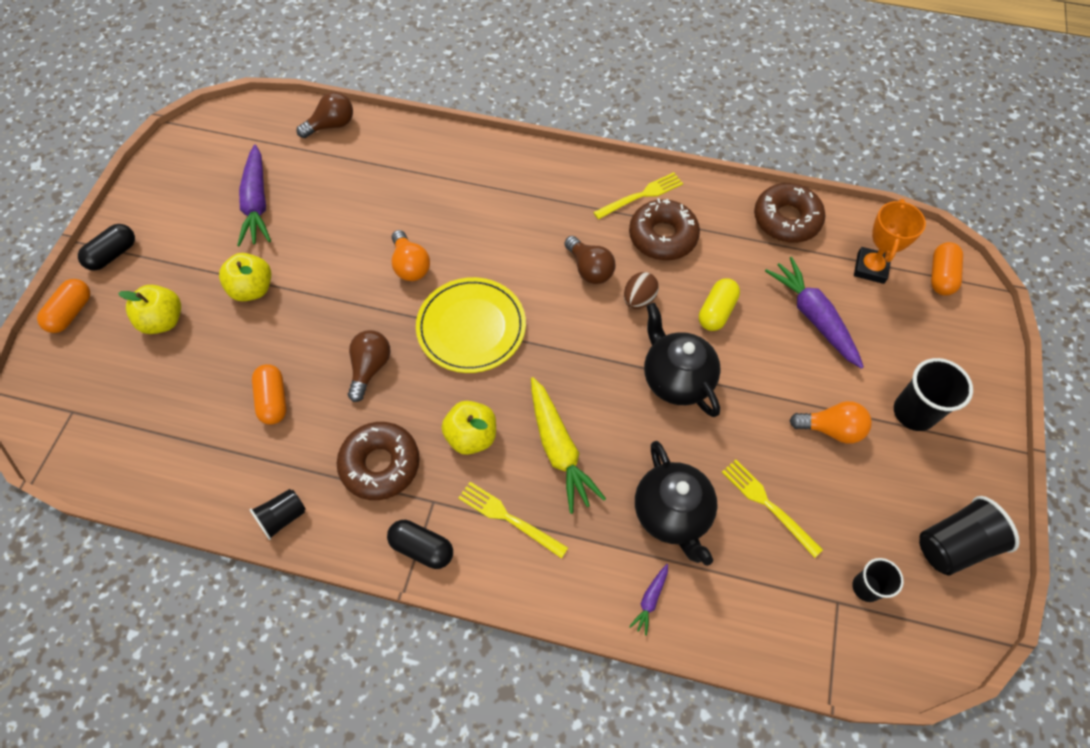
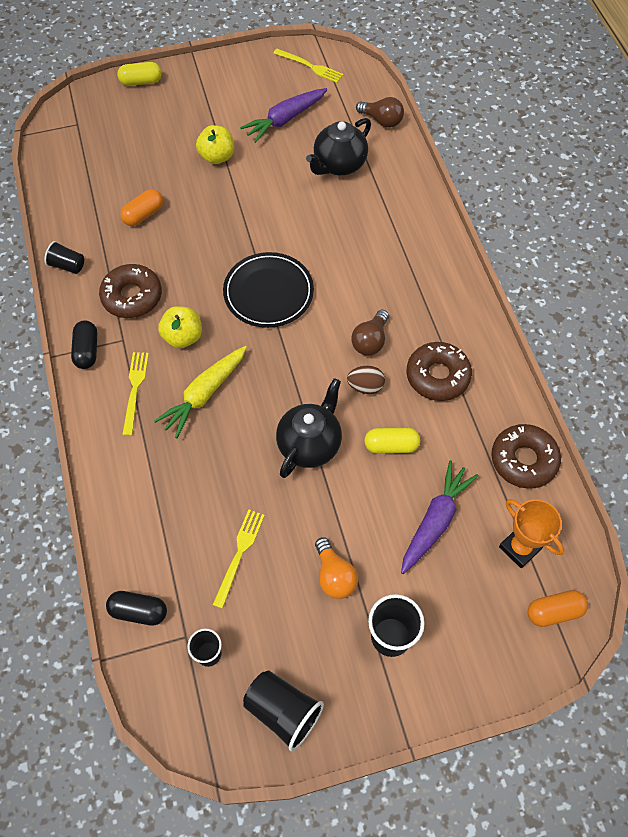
camera: 60 degrees right, 0 degrees up
orange capsule [37,279,90,333] -> yellow capsule [117,62,162,86]
black capsule [78,224,135,271] -> black capsule moved to [106,591,167,626]
yellow apple [118,285,181,334] -> none
brown light bulb [348,330,390,402] -> none
orange light bulb [392,230,430,281] -> none
yellow plate [416,277,526,373] -> black plate [223,252,314,328]
yellow fork [593,172,683,219] -> yellow fork moved to [273,49,343,83]
purple carrot [629,564,668,636] -> none
black teapot [635,441,718,566] -> black teapot moved to [306,118,371,175]
orange trophy [854,199,926,284] -> orange trophy turned 60 degrees clockwise [499,499,564,568]

